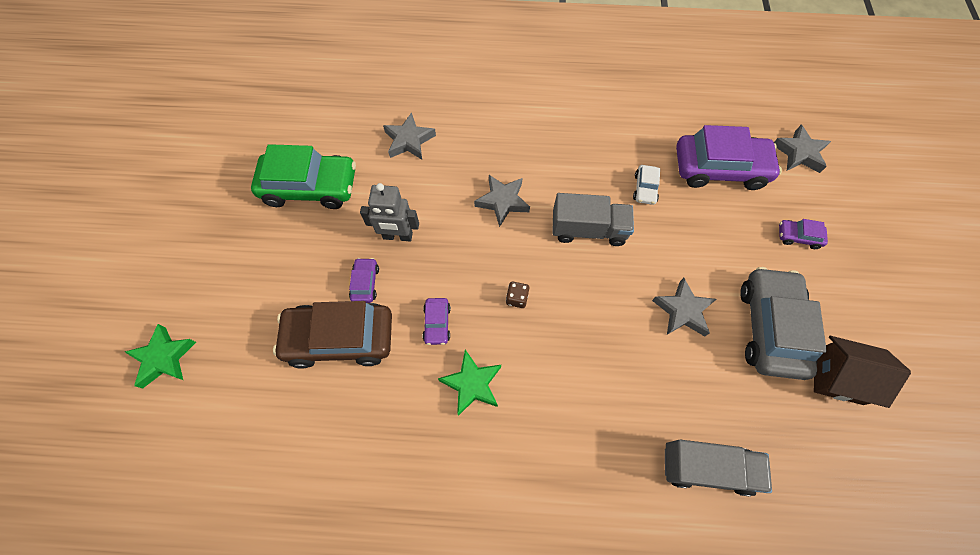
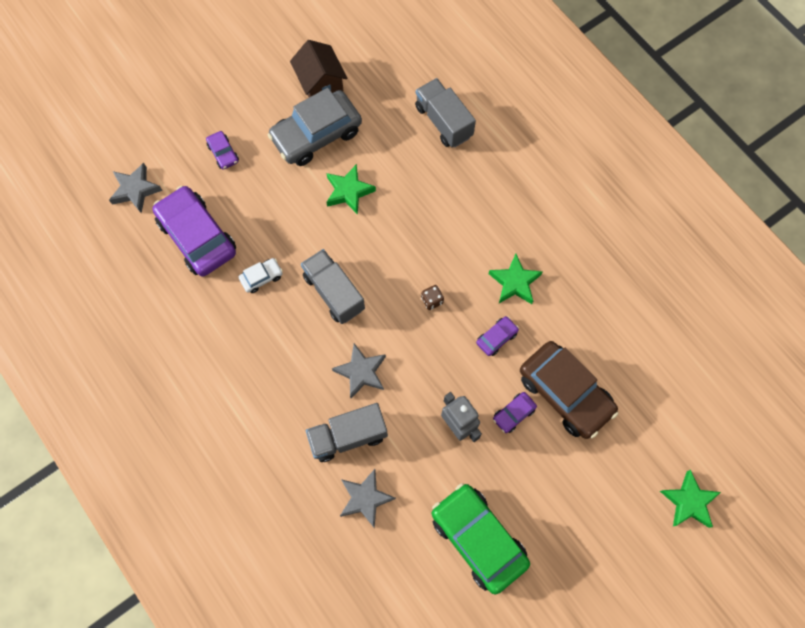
camera: 130 degrees left, 5 degrees up
grey star [652,278,716,336] -> green star [326,164,376,215]
none -> grey truck [306,403,388,462]

